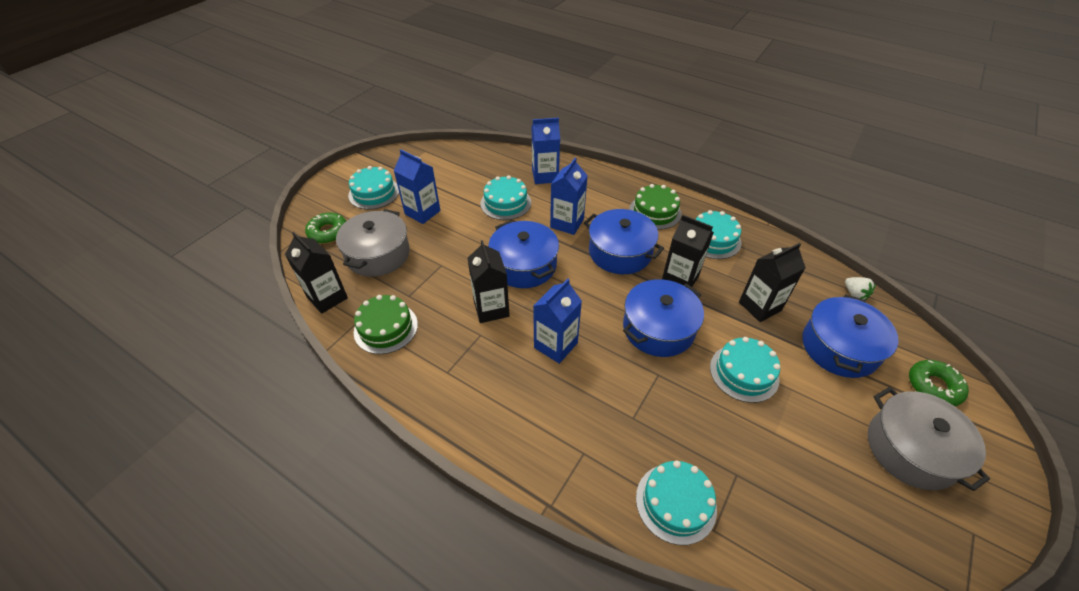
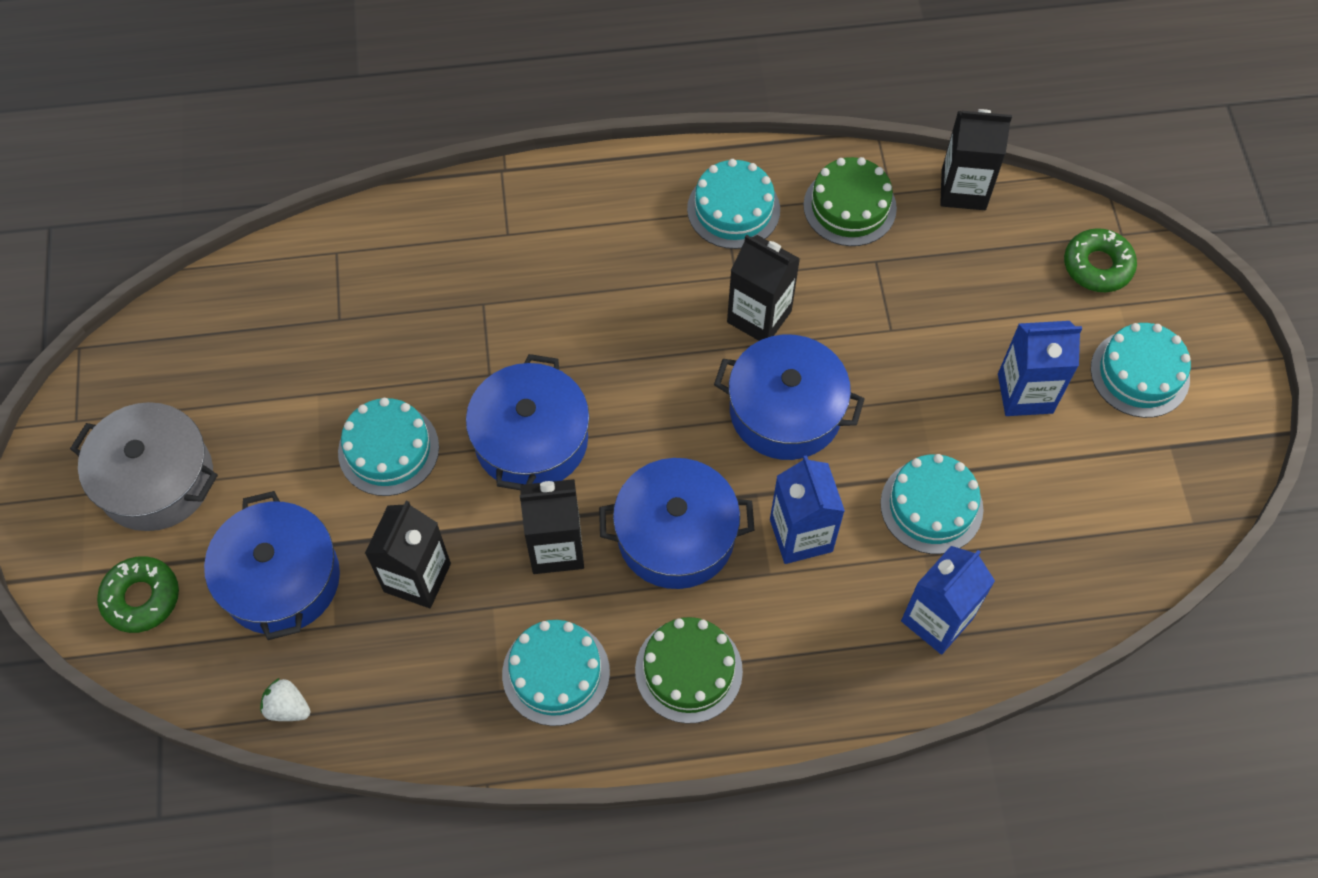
camera: 140 degrees right, 15 degrees up
grey pot [336,209,410,277] -> none
blue carton [533,279,582,364] -> none
turquoise cake [636,460,717,545] -> turquoise cake moved to [687,159,780,249]

